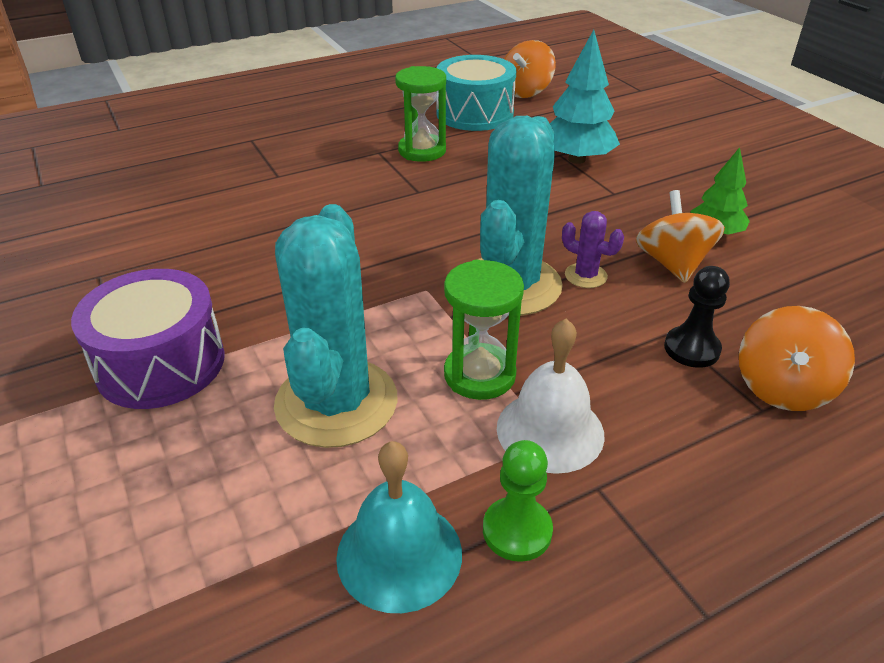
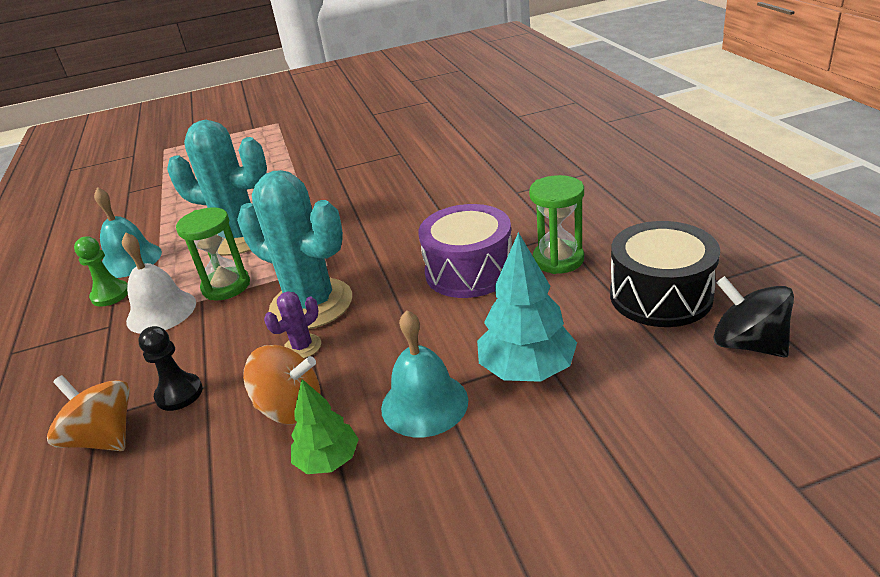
camera: 105 degrees right, 5 degrees down
purple drum [71,269,225,409] -> purple drum moved to [418,204,512,298]
turquoise drum [436,55,516,131] -> black drum [610,221,720,327]
orange spinning top [504,40,556,98] -> black spinning top [713,276,794,357]
none -> turquoise bell [381,310,468,437]

